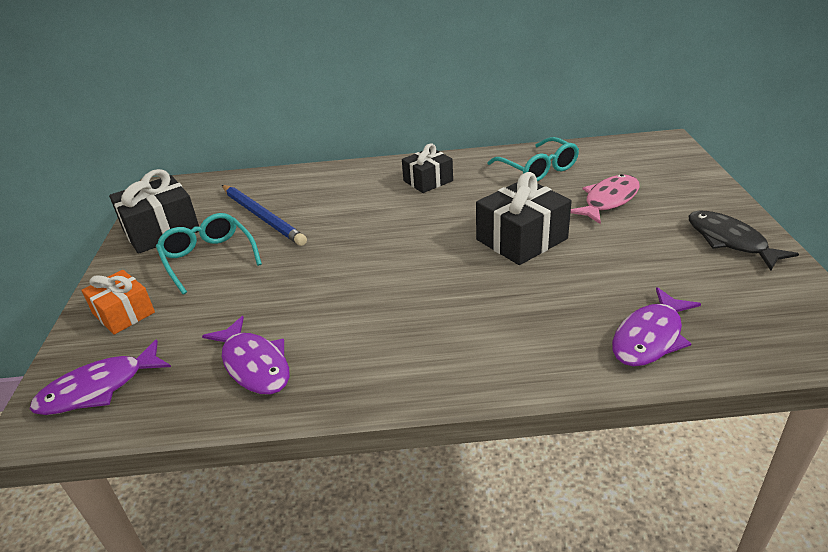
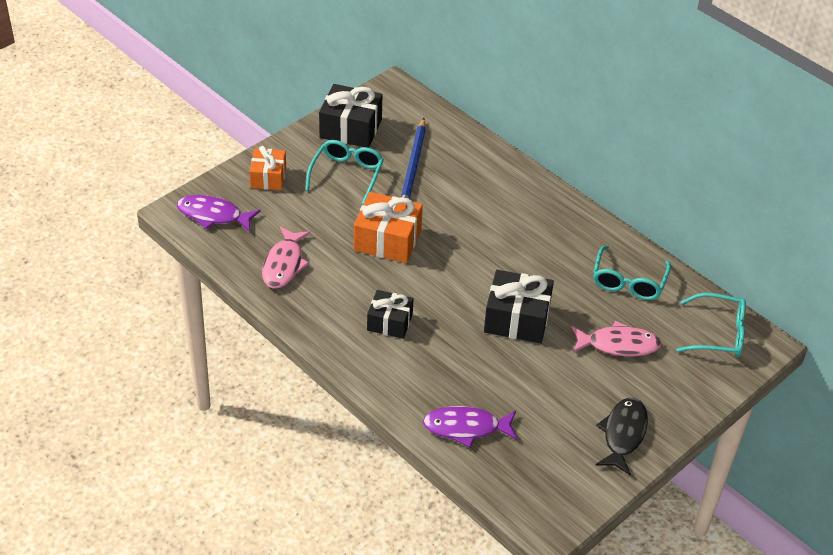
camera: 45 degrees right, 10 degrees up
purple fish [202,316,290,395] -> pink fish [262,226,311,289]
black gift [402,143,453,193] -> black gift moved to [367,290,414,339]
none -> orange gift [354,192,423,263]
none -> turquoise glasses [676,293,746,357]

